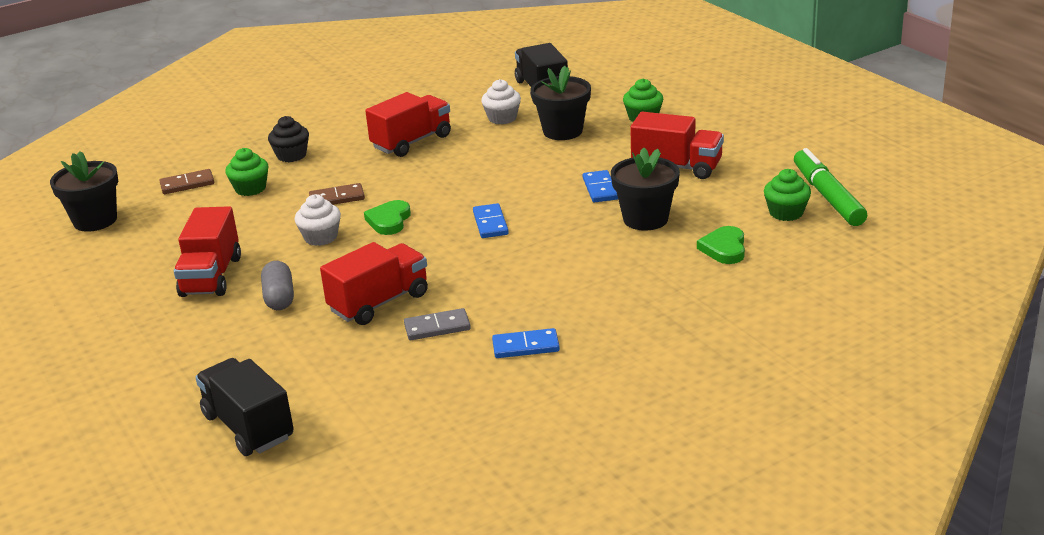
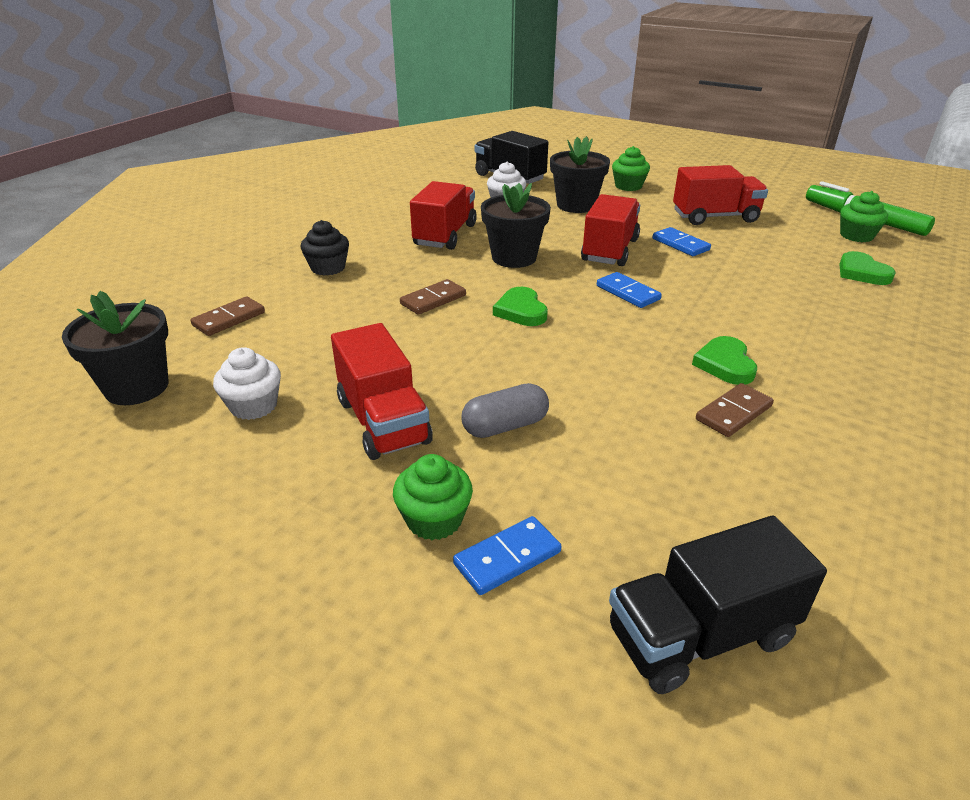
camera: 30 degrees left, 5 degrees up
black truck [195,358,294,456] -> black truck turned 45 degrees counterclockwise [609,516,827,694]
green cupcake [225,148,269,196] -> green cupcake moved to [393,454,473,540]
grey capsule [261,261,294,310] -> grey capsule turned 75 degrees counterclockwise [461,383,549,438]
white cupcake [295,194,341,246] -> white cupcake moved to [213,347,281,420]
red truck [320,242,428,325] -> red truck moved to [581,194,640,266]
grey domino [404,308,471,340] -> brown domino [696,383,774,437]
blue domino [492,328,560,358] -> blue domino moved to [453,516,561,595]
black flower pot [611,148,680,231] -> black flower pot moved to [481,183,551,268]
none -> green heart [692,336,757,385]

